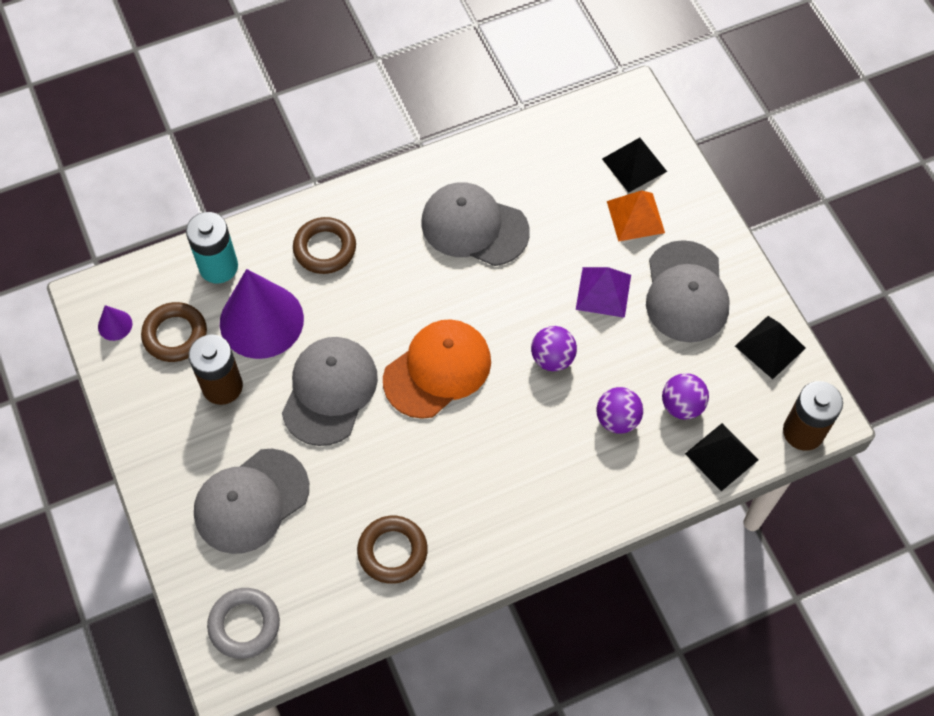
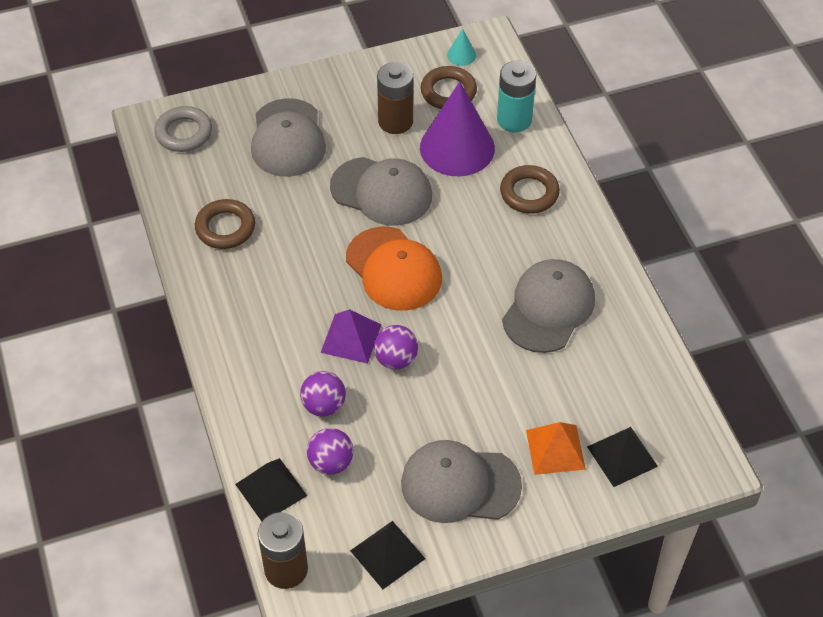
camera: 95 degrees right, 10 degrees down
purple cone [98,305,132,341] -> turquoise cone [447,29,476,66]
grey cap [194,449,309,554] -> grey cap turned 150 degrees counterclockwise [251,98,326,177]
purple pyramid [576,267,631,318] -> purple pyramid moved to [321,309,381,364]

